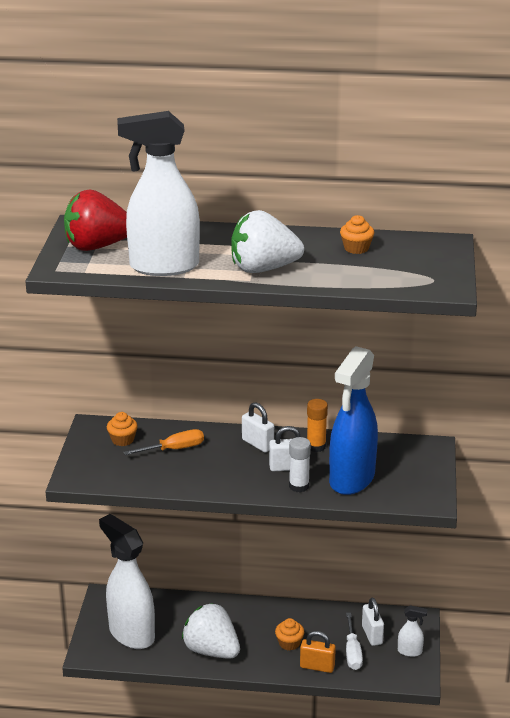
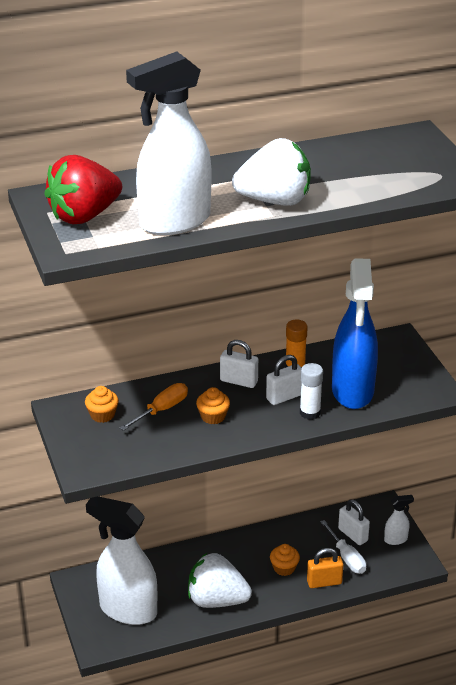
camera: 25 degrees left, 5 degrees up
white strawberry [231,210,304,273] -> white strawberry turned 150 degrees counterclockwise [232,138,311,206]
orange cupcake [340,215,374,254] -> orange cupcake moved to [196,387,230,424]

